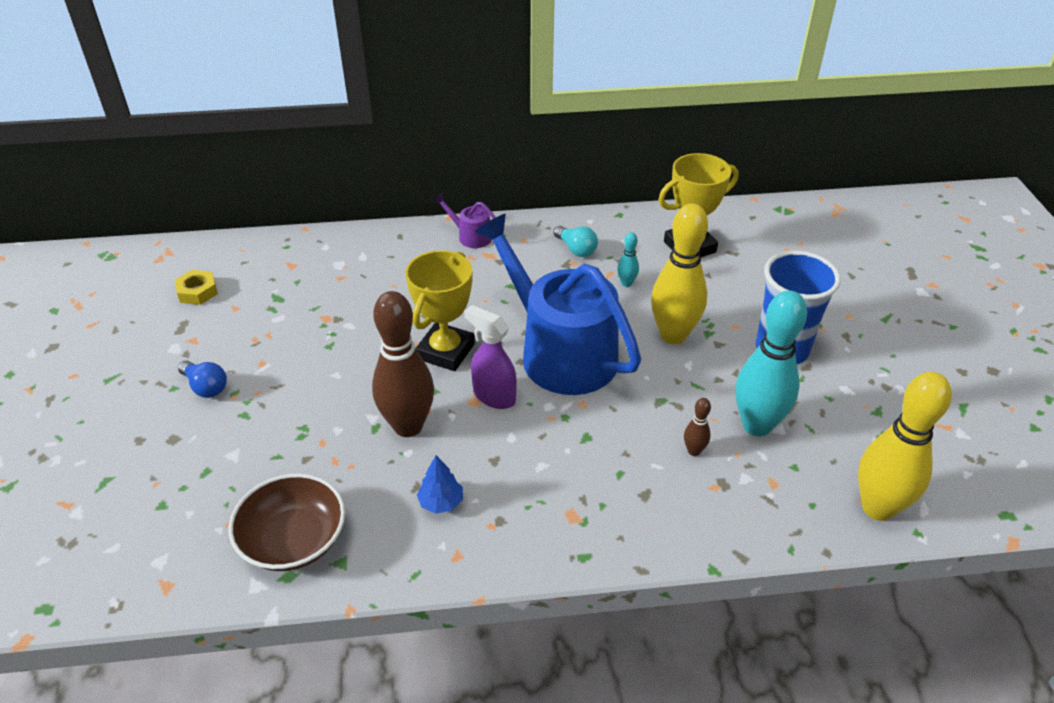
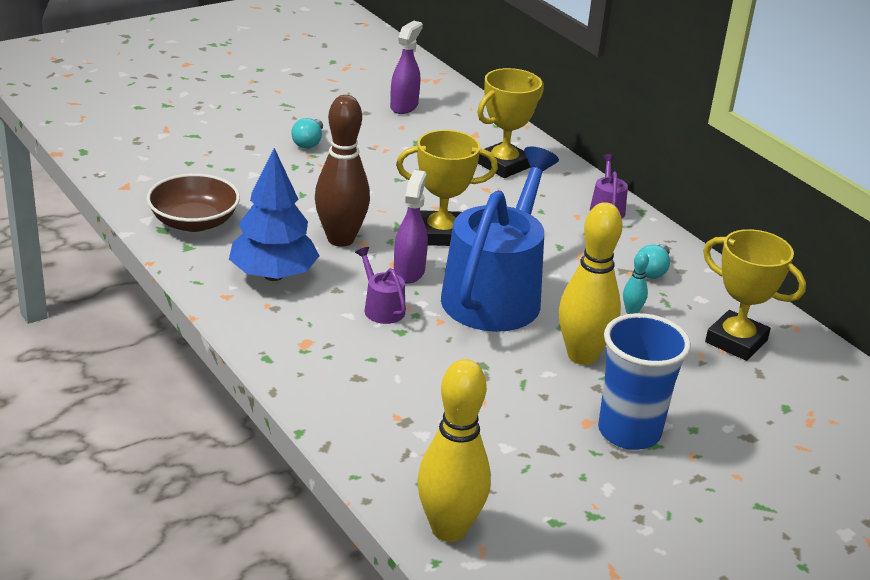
camera: 60 degrees right, 10 degrees down
yellow nut [174,270,218,305] -> purple spray bottle [390,21,423,114]
blue light bulb [178,361,227,398] -> turquoise light bulb [291,118,323,149]
blue tree [417,455,463,514] -> blue tree [229,148,319,281], size x2.17
brown bowling pin [684,398,711,456] -> none
turquoise bowling pin [735,290,807,437] -> none
none -> purple watering can [355,247,406,324]
none -> yellow trophy [477,68,544,178]

